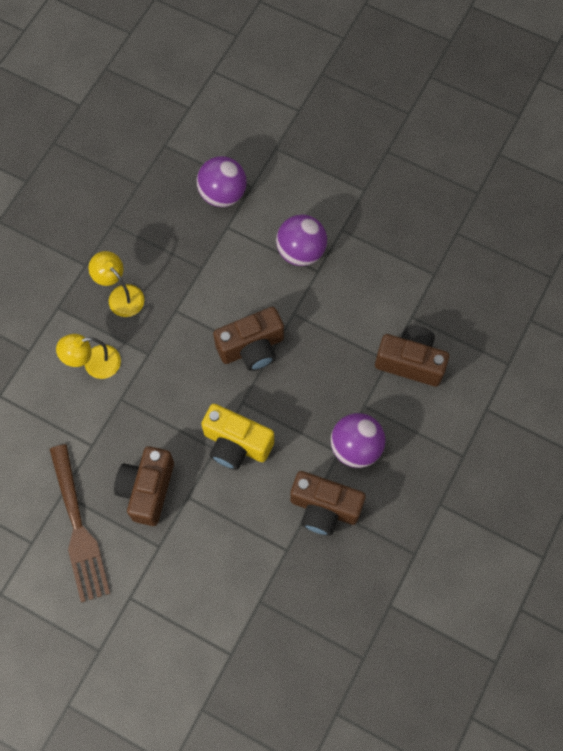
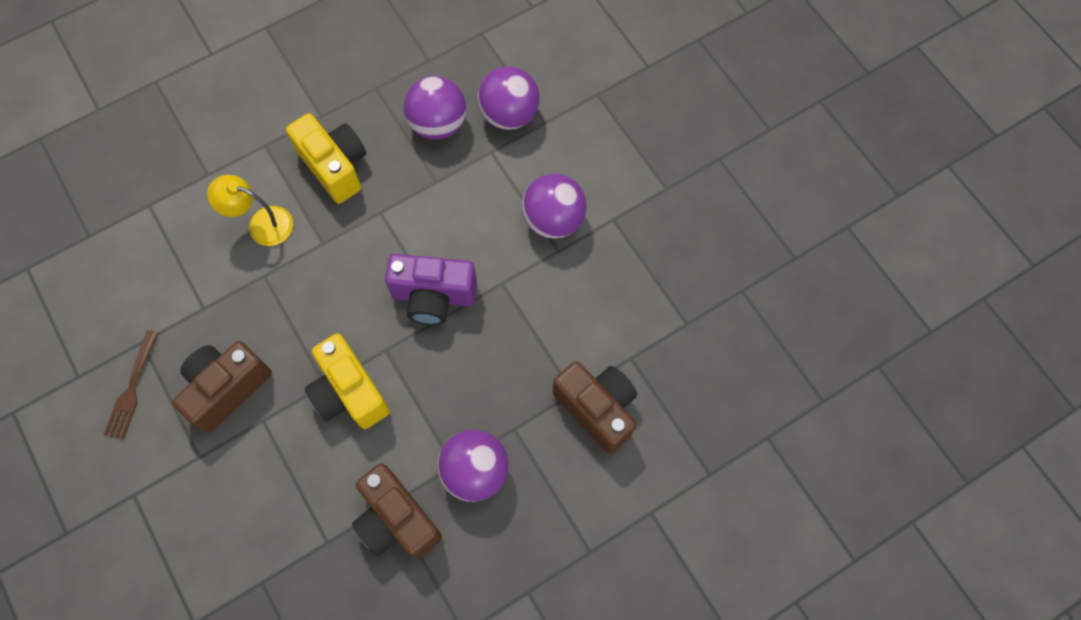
camera: 30 degrees right, 0 degrees up
brown fork [49,444,110,603] -> brown fork [103,330,159,439], size x0.57
yellow lamp [89,251,144,317] -> yellow camera [286,113,367,204]
brown camera [213,307,284,371] -> purple camera [385,254,477,325]
none -> purple ball [404,76,466,140]

